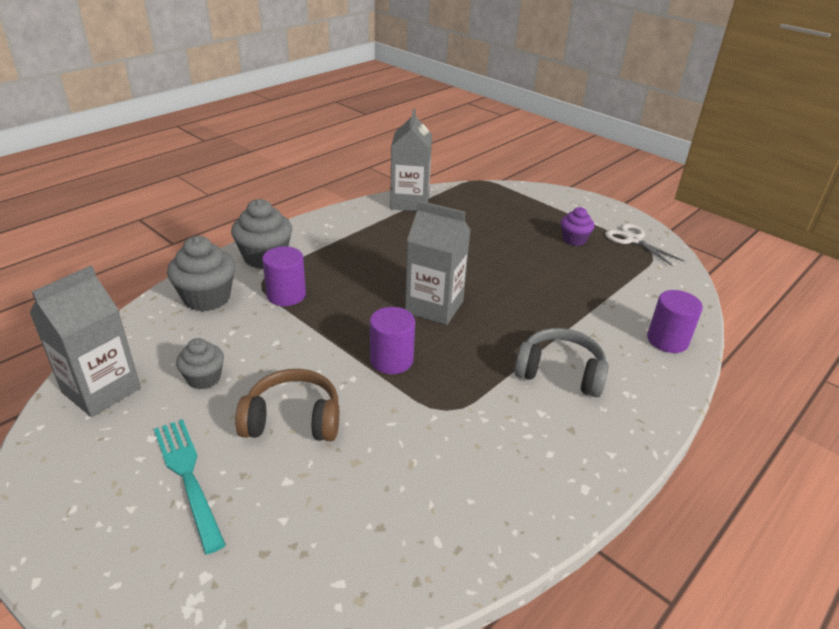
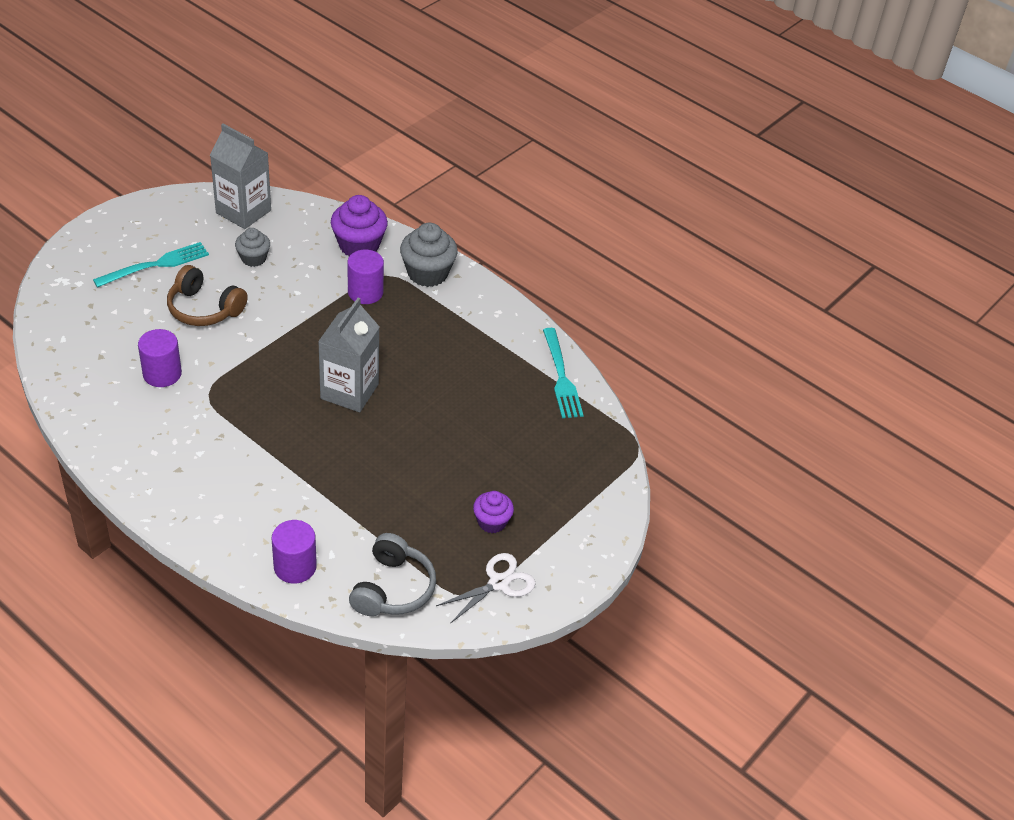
camera: 85 degrees right, 10 degrees up
grey cupcake [167,236,235,312] -> purple cupcake [331,195,388,256]
brown headphones [235,369,339,441] -> brown headphones turned 120 degrees clockwise [167,265,248,326]
purple cylinder [370,307,415,374] -> purple cylinder moved to [138,329,182,387]
grey carton [390,109,432,211] -> turquoise fork [543,328,584,418]
grey headphones [514,328,609,397] -> grey headphones moved to [349,533,436,616]

